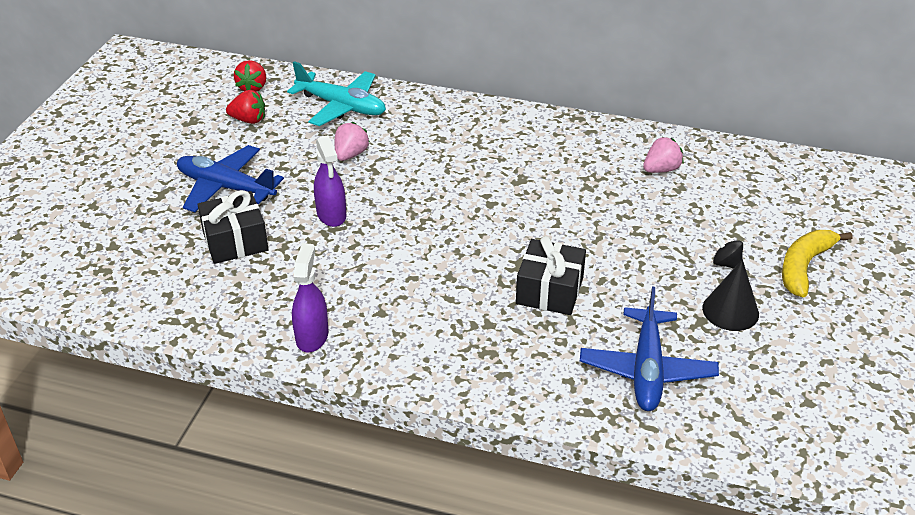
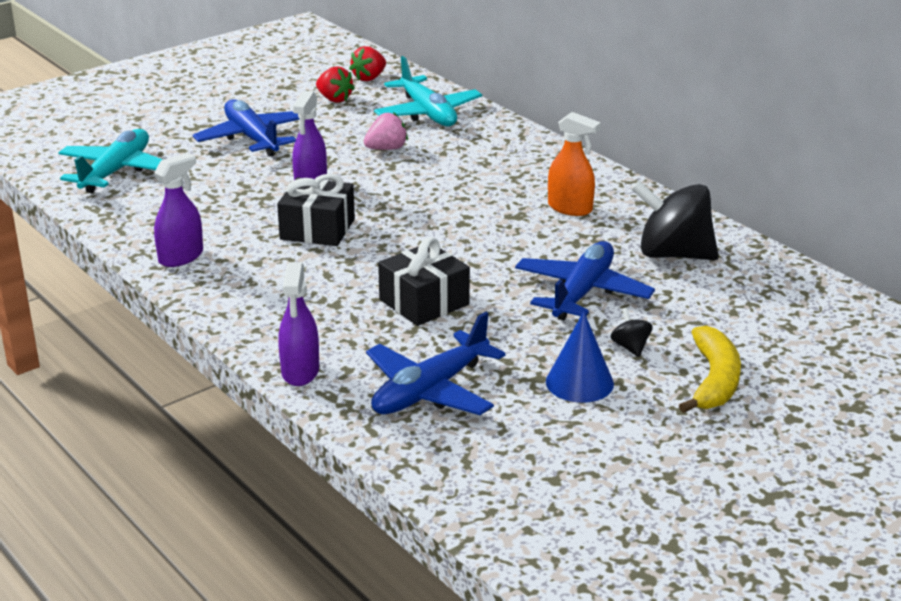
camera: 35 degrees right, 10 degrees down
black gift [197,190,269,264] -> black gift moved to [277,174,355,246]
pink strawberry [643,137,684,173] -> black spinning top [631,181,719,260]
black cone [702,259,759,331] -> blue cone [546,311,614,403]
yellow banana [782,230,852,298] -> yellow banana turned 120 degrees clockwise [679,326,741,413]
none -> turquoise plane [58,129,163,193]
none -> purple spray bottle [278,262,319,386]
none -> blue plane [515,241,655,321]
none -> orange spray bottle [548,112,601,216]

